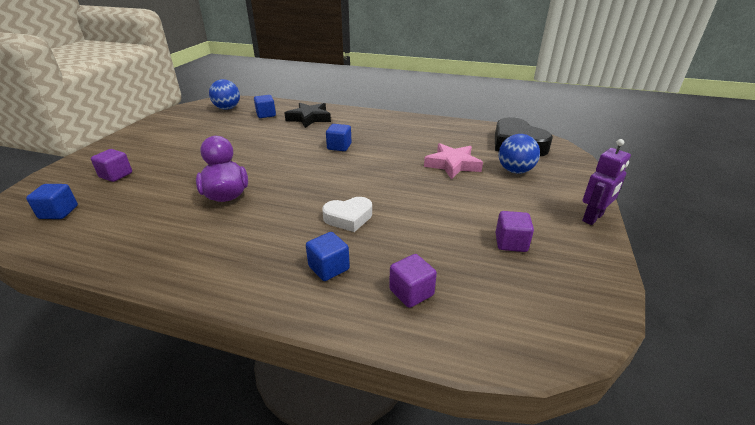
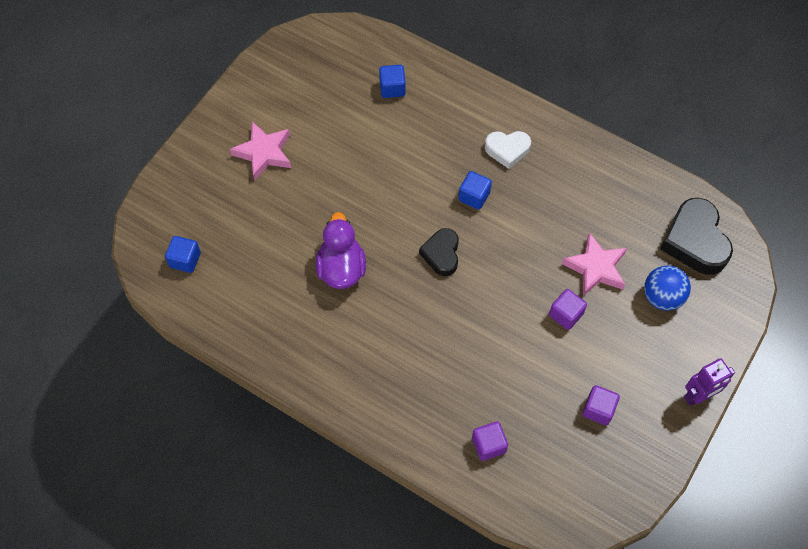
camera: 15 degrees right, 30 degrees up
purple cube [91,149,132,182] -> purple cube moved to [549,289,587,330]
blue ball [209,79,240,110] -> none
black star [284,103,331,128] -> none
blue cube [306,232,350,281] -> none
white heart [322,197,372,232] -> white heart moved to [485,131,531,169]
none -> pink star [230,122,291,181]
none -> black heart [419,228,459,276]

